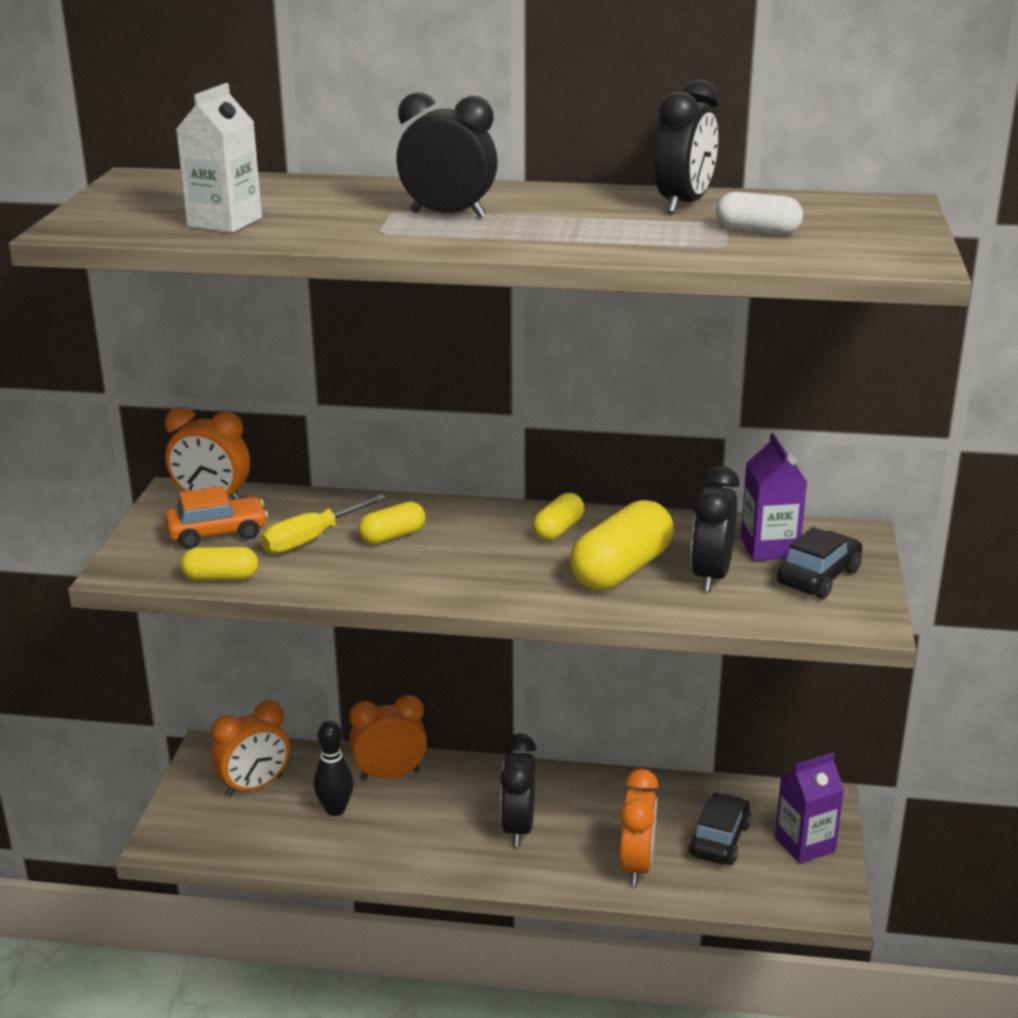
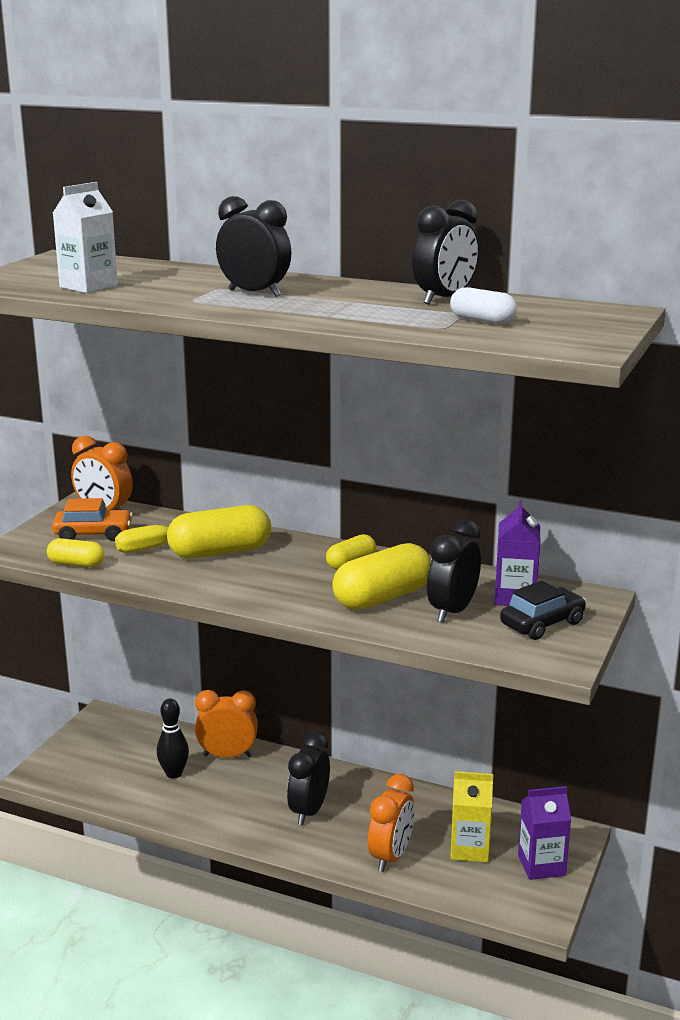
camera: 15 degrees right, 5 degrees down
orange clock [211,701,290,797] -> none
yellow capsule [358,502,426,545] -> yellow capsule [167,505,271,558], size x1.80
black car [688,792,752,865] -> yellow carton [450,771,493,863]

